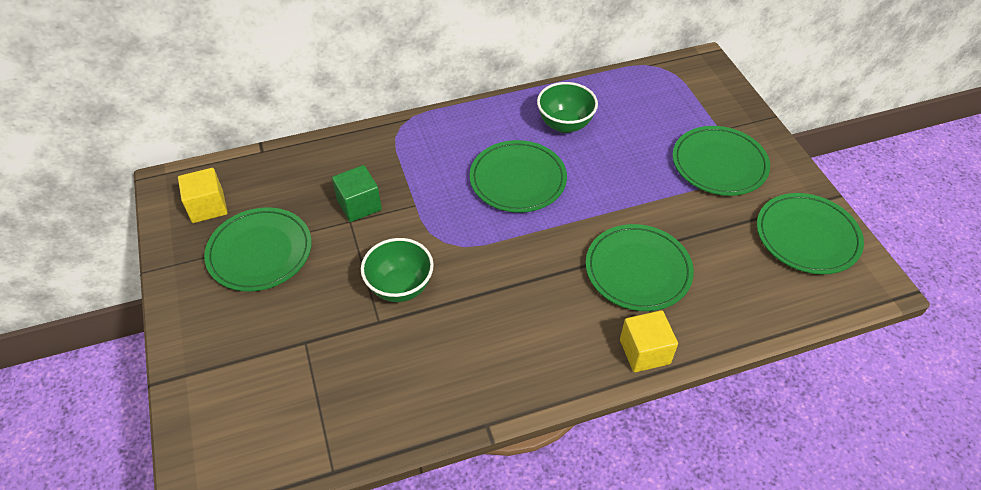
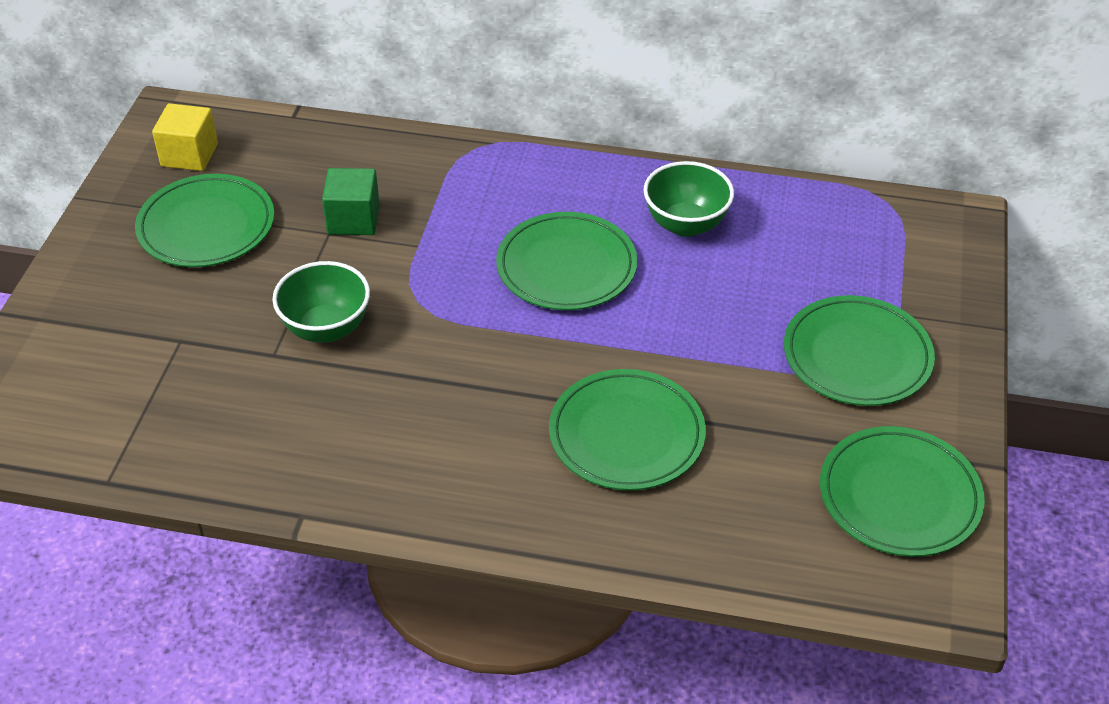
camera: 30 degrees right, 5 degrees down
yellow cube [620,310,678,372] -> none

